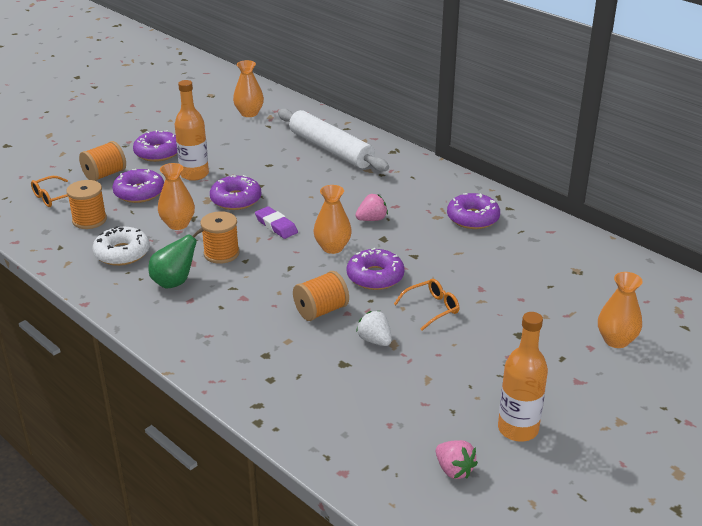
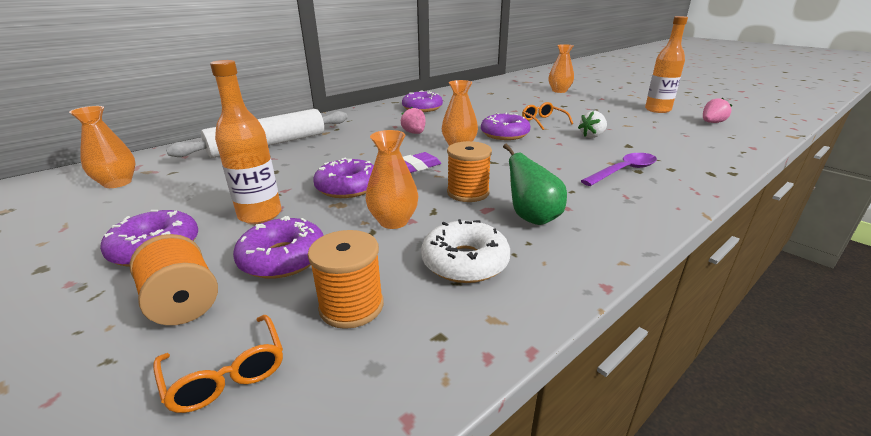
camera: 85 degrees left, 5 degrees down
orange spool [293,271,349,321] -> none
none -> purple spoon [581,153,657,186]

